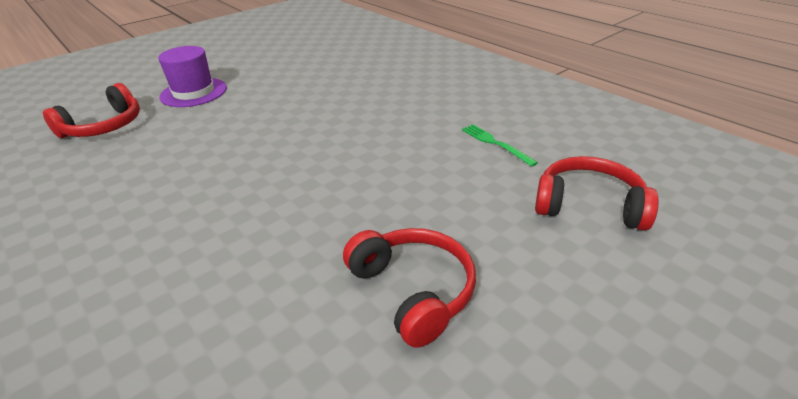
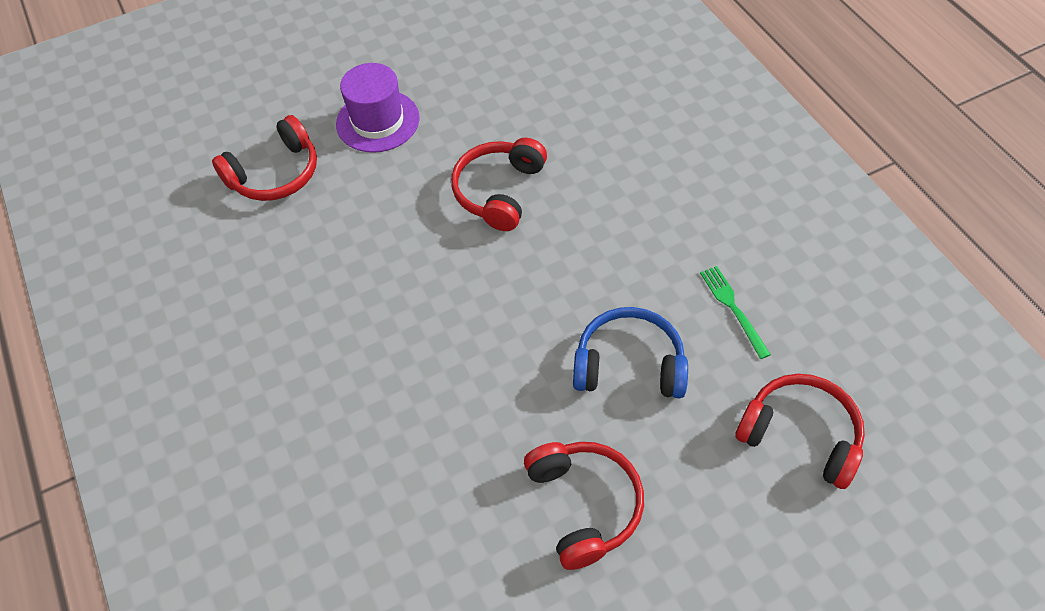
camera: 15 degrees right, 20 degrees up
none -> red headphones [451,138,547,231]
none -> blue headphones [573,307,688,398]

